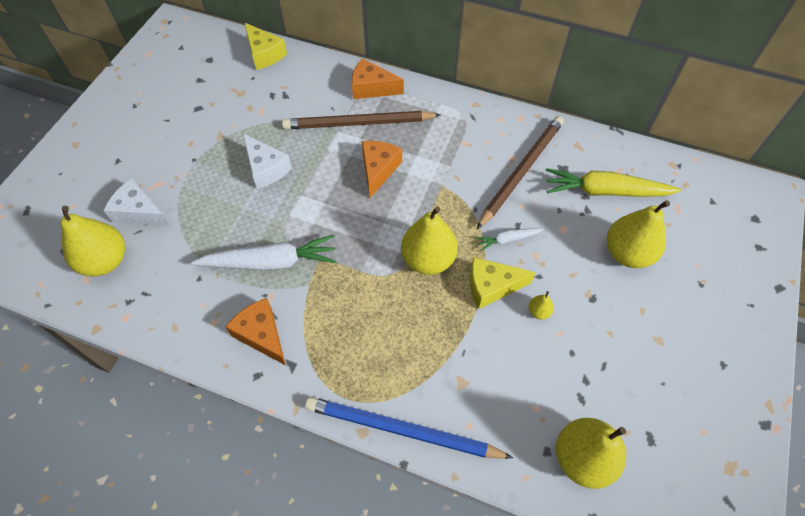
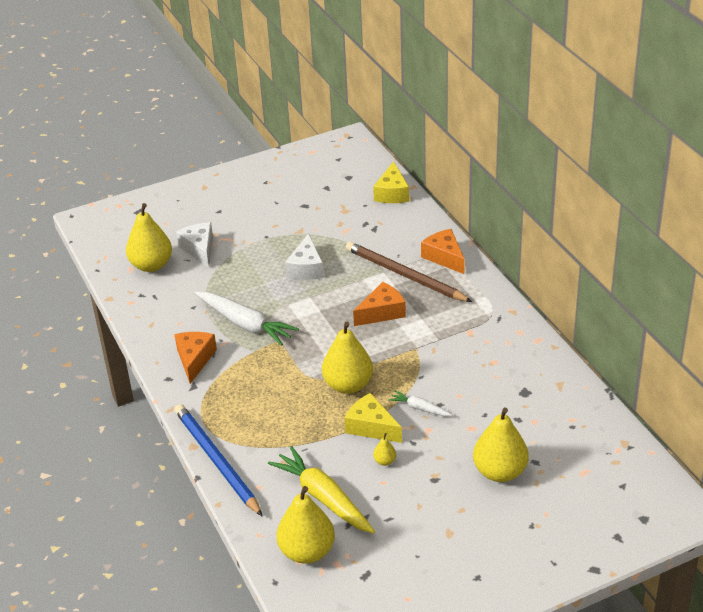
camera: 45 degrees right, 20 degrees down
brown pencil [477,116,564,229] -> none
yellow carrot [546,168,681,197] -> yellow carrot moved to [268,446,375,534]

